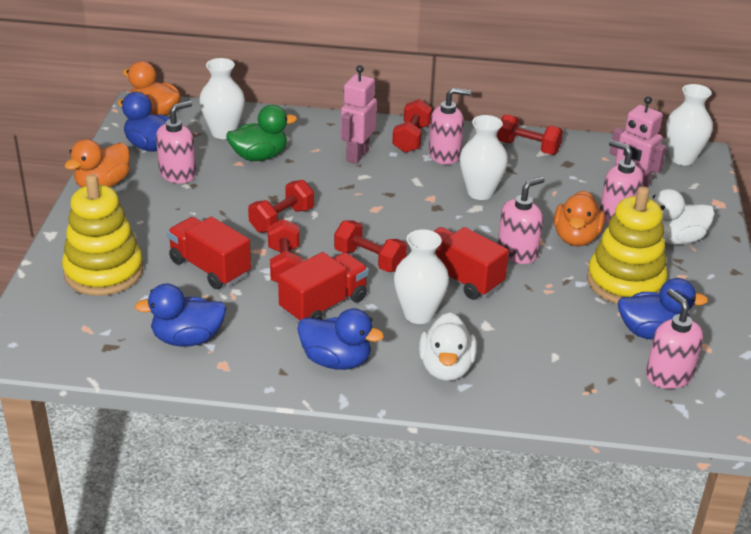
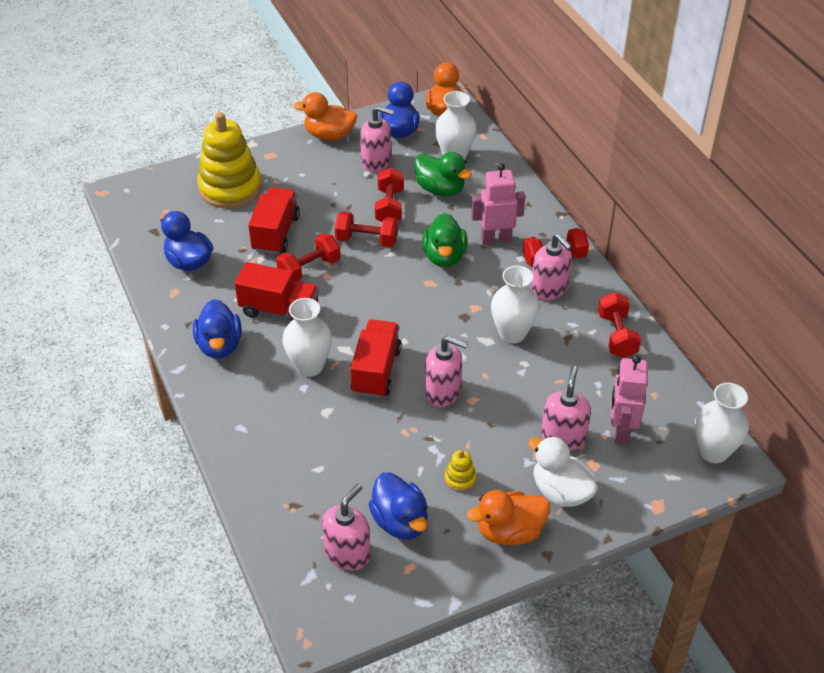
camera: 60 degrees right, 10 degrees up
red dumbbell [334,220,407,272] -> red dumbbell moved to [375,168,404,222]
white duck [419,312,477,381] -> none
orange duck [554,191,605,246] -> orange duck moved to [467,490,550,545]
yellow stacking toy [587,186,668,304] -> yellow stacking toy [445,450,477,492], size x0.40
none -> green duck [422,213,467,267]

